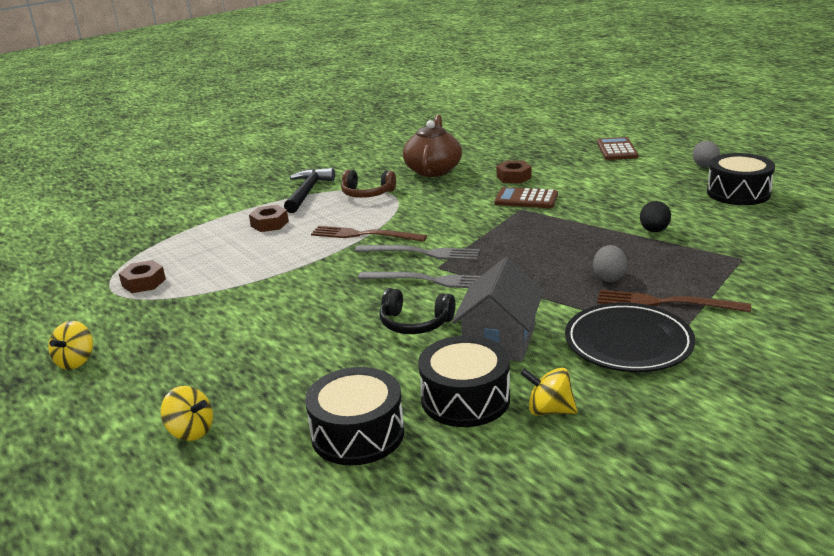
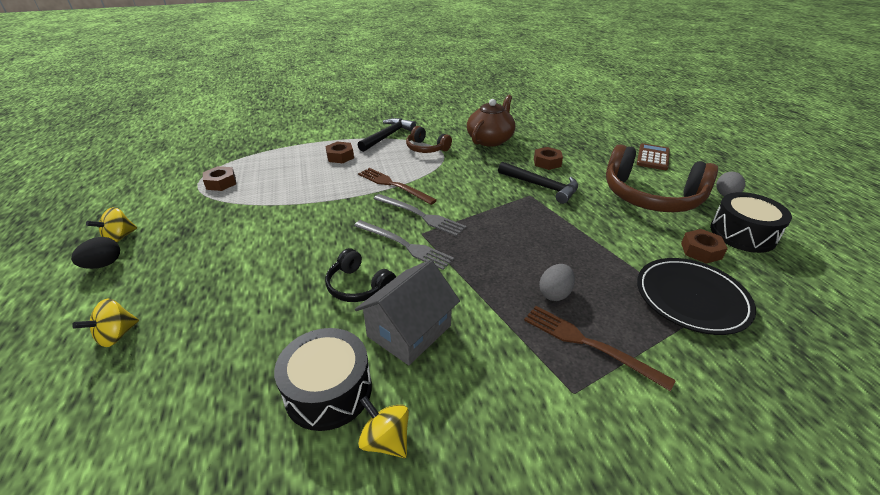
camera: 20 degrees right, 10 degrees up
yellow spinning top [161,386,213,441] -> yellow spinning top turned 75 degrees clockwise [72,298,139,347]
black drum [305,367,404,465] -> none
brown calculator [494,187,558,208] -> black hammer [498,162,578,204]
black plate [565,302,695,372] -> black plate moved to [637,258,756,335]
black egg [640,201,671,232] -> black egg moved to [71,237,120,269]
none -> brown headphones [606,144,718,212]
none -> brown nut [681,229,728,264]

